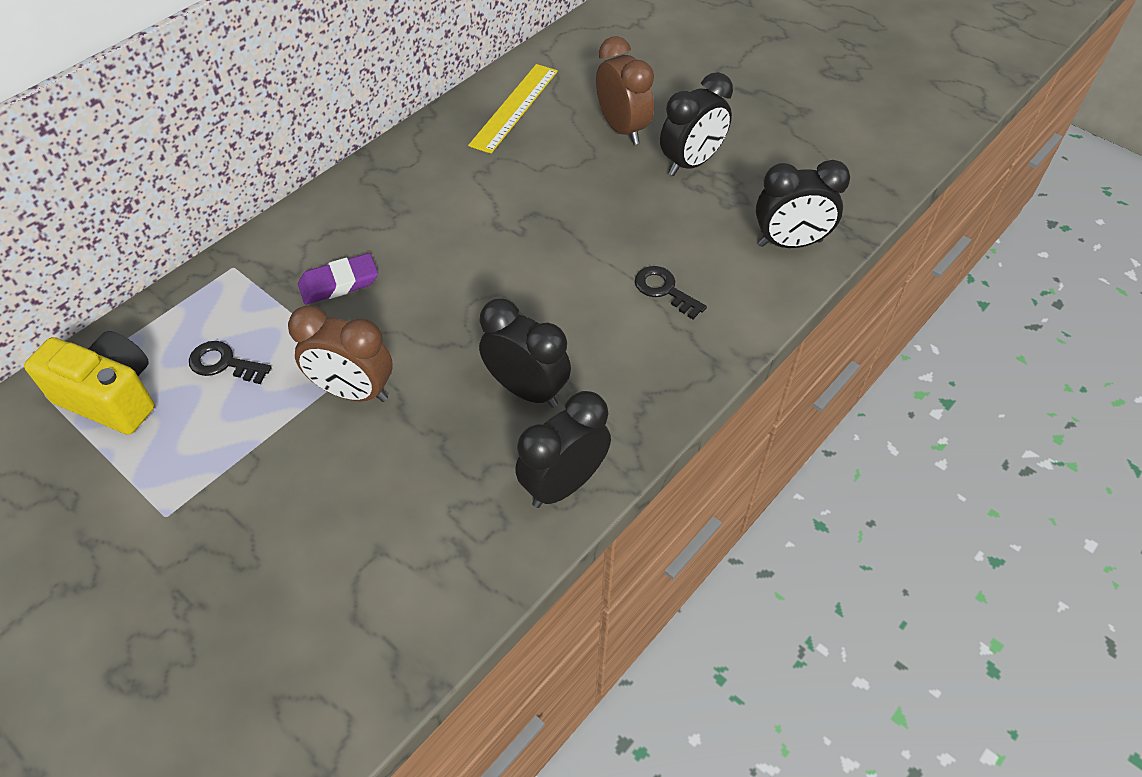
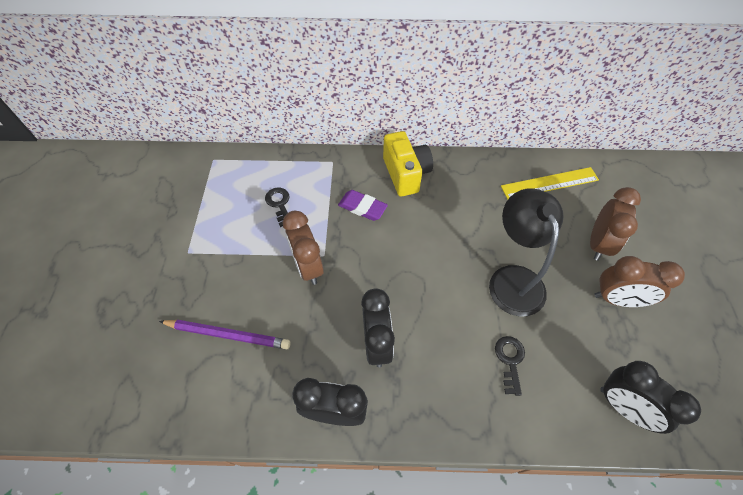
camera: 50 degrees right, 5 degrees up
yellow camera [24,331,155,435] -> yellow camera moved to [383,131,433,197]
black clock [660,72,733,176] -> brown clock [594,256,685,307]
none -> purple pencil [159,320,290,349]
none -> black lamp [489,188,564,317]

